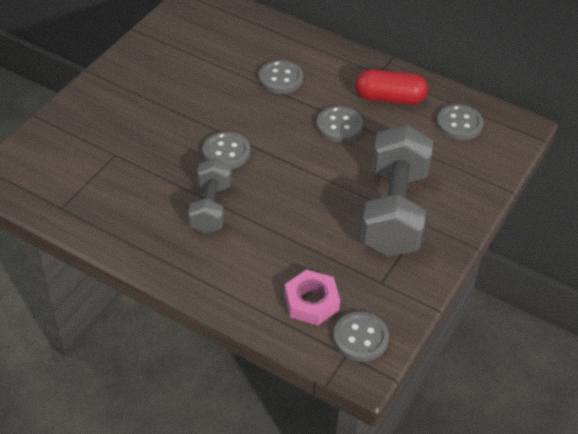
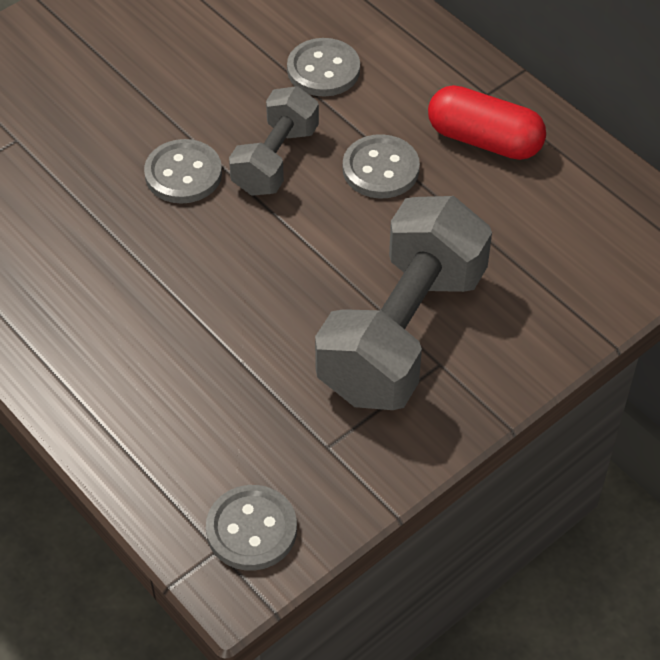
camera: 20 degrees right, 5 degrees up
grey dumbbell [188,158,231,233] -> grey dumbbell moved to [229,86,319,196]
pink nut [284,269,340,326] -> none
grey button [437,104,484,140] -> none

